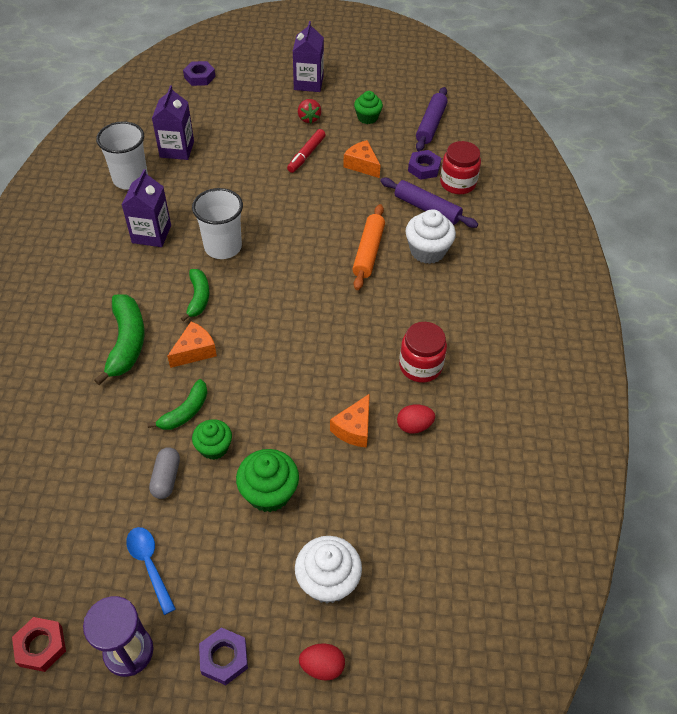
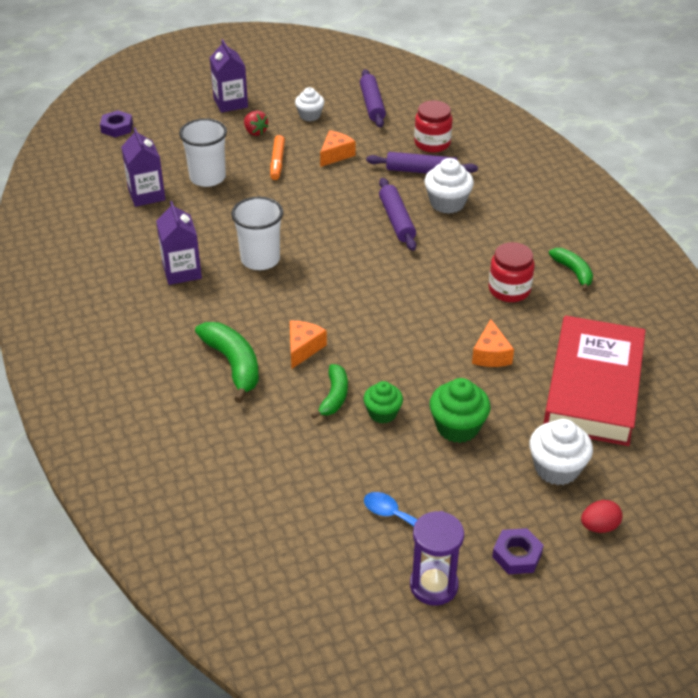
camera: 25 degrees left, 10 degrees down
red nut [12,617,66,672] -> none
white cup [96,121,148,190] -> white cup moved to [179,118,227,187]
grey capsule [149,447,180,499] -> none
green banana [181,269,209,322] -> green banana moved to [549,248,593,292]
red marker [287,129,326,173] -> orange marker [270,135,285,180]
orange cheese [343,140,381,178] -> orange cheese turned 105 degrees clockwise [320,130,356,167]
orange rolling pin [352,204,385,290] -> purple rolling pin [379,178,416,251]
green cupcake [354,91,383,124] -> white cupcake [295,87,324,121]
red egg [397,405,435,434] -> none
purple nut [408,150,441,180] -> none
none -> red book [543,316,646,446]

